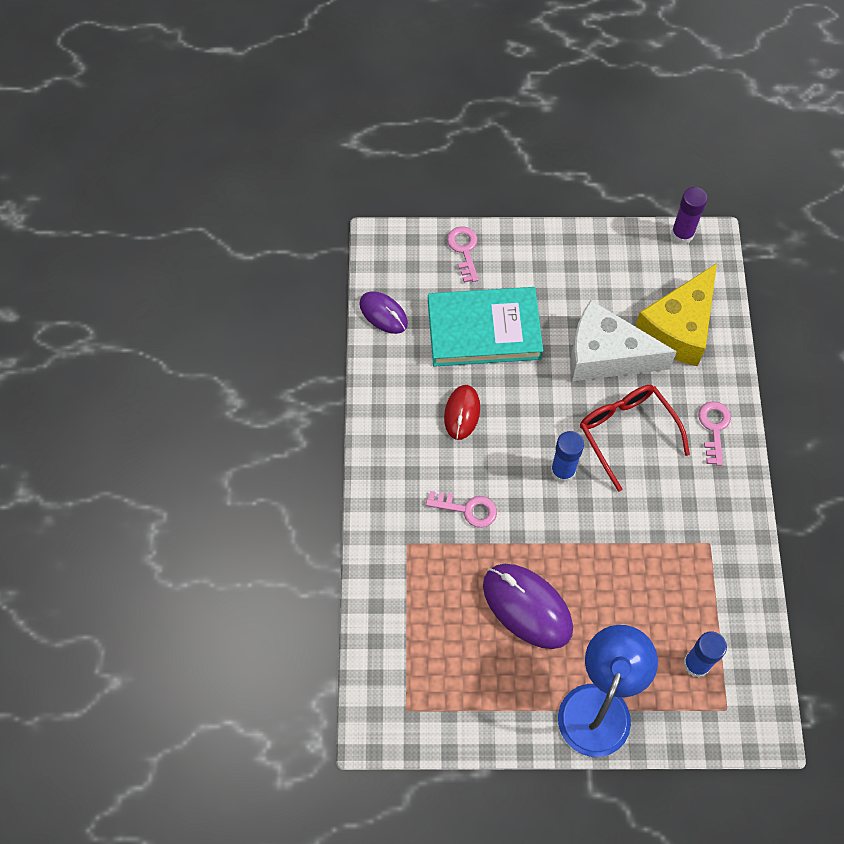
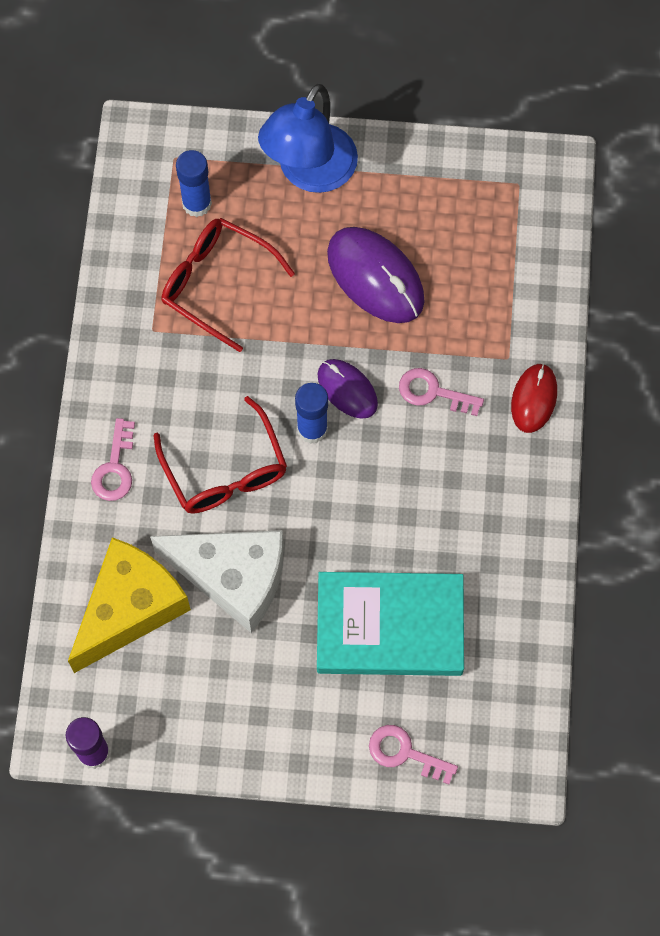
camera: 175 degrees left, 5 degrees up
purple mouse [360,291,408,334] -> purple mouse moved to [318,359,378,419]
red mouse [444,385,480,440] -> red mouse moved to [511,363,557,433]
pink key [447,226,478,283] -> pink key turned 120 degrees clockwise [369,725,458,785]
none -> red glasses [162,218,295,352]

